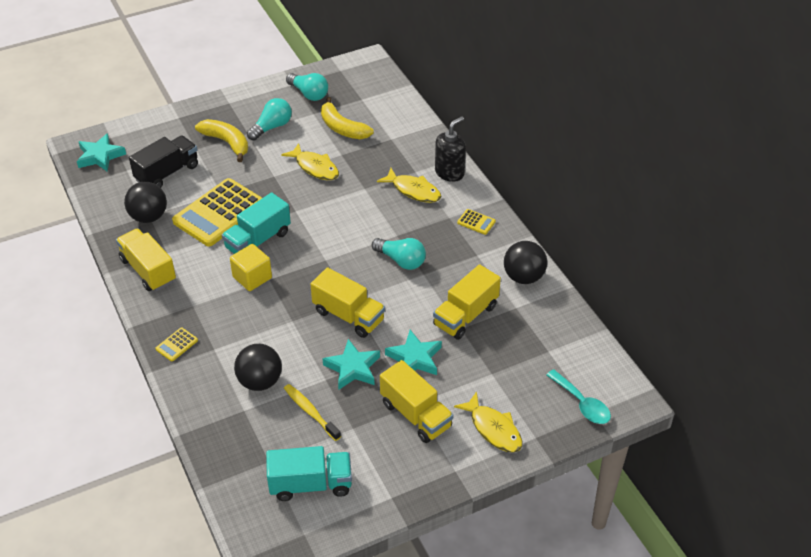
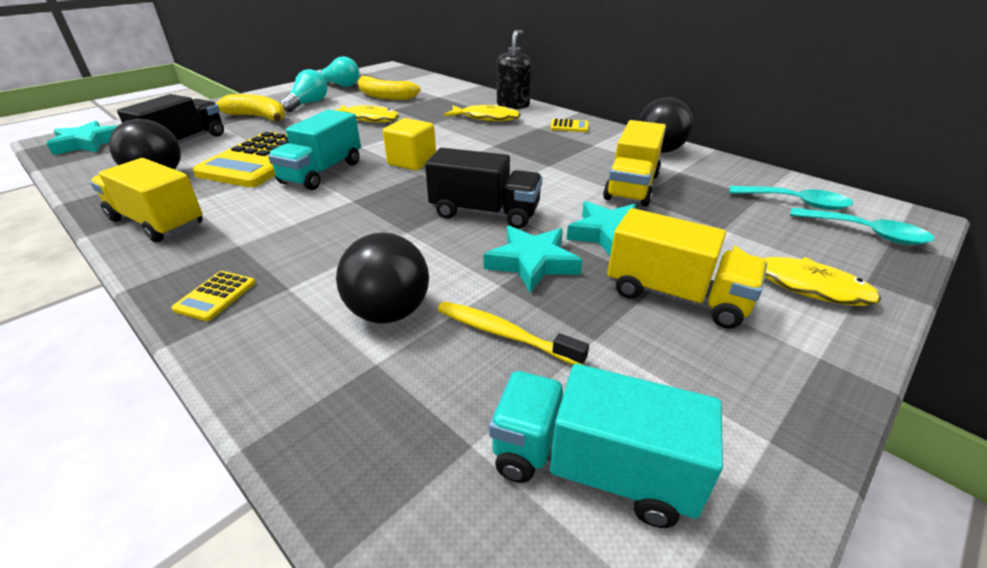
camera: 20 degrees left, 10 degrees down
yellow cube [230,244,272,291] -> yellow cube moved to [383,118,436,171]
turquoise truck [266,446,352,501] -> turquoise truck turned 135 degrees counterclockwise [489,364,723,528]
yellow truck [311,267,385,338] -> black truck [425,148,542,228]
turquoise light bulb [372,238,426,270] -> none
none -> turquoise spoon [729,186,853,210]

